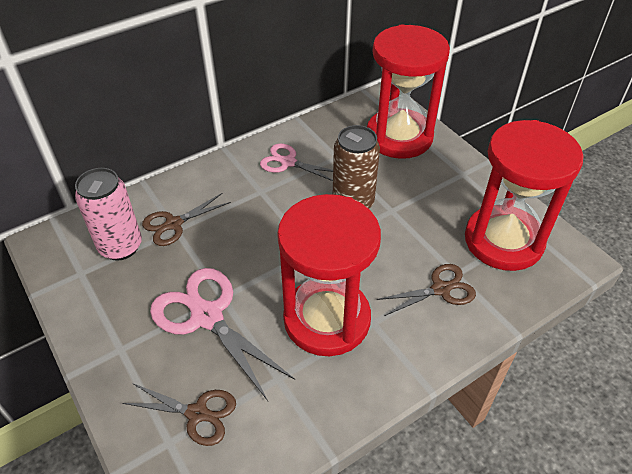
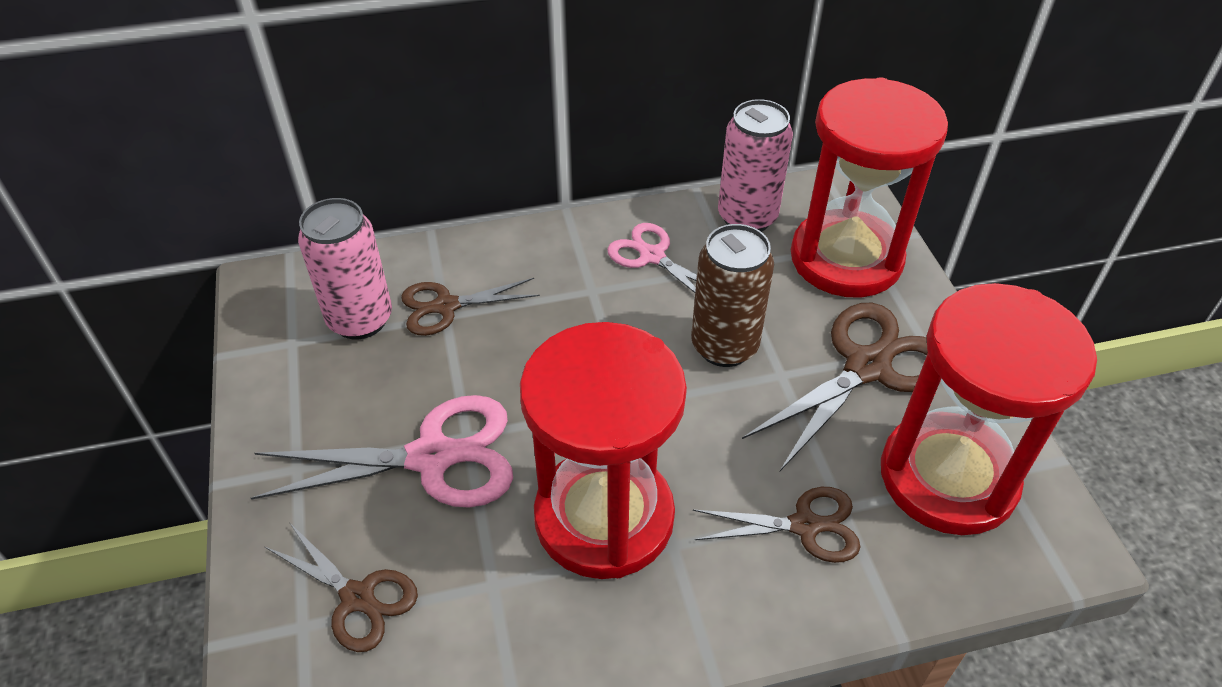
camera: 20 degrees right, 0 degrees up
pink scissors [150,268,295,401] -> pink scissors turned 105 degrees clockwise [251,395,513,508]
none -> pink can [718,99,793,232]
none -> brown scissors [742,303,928,471]

